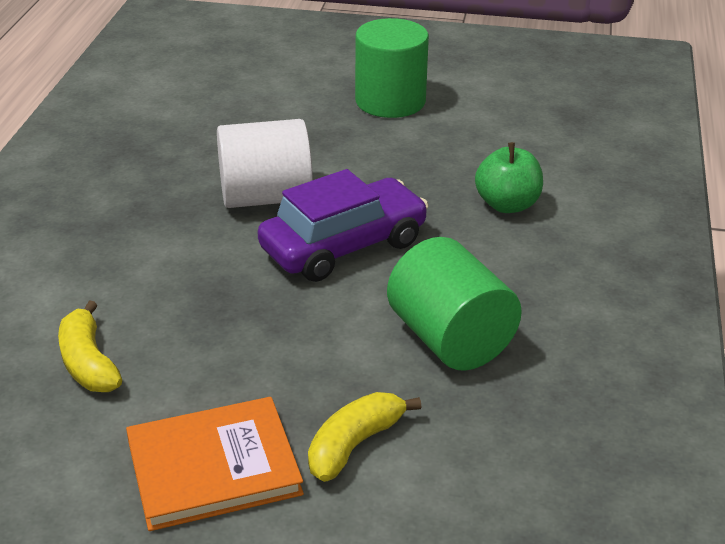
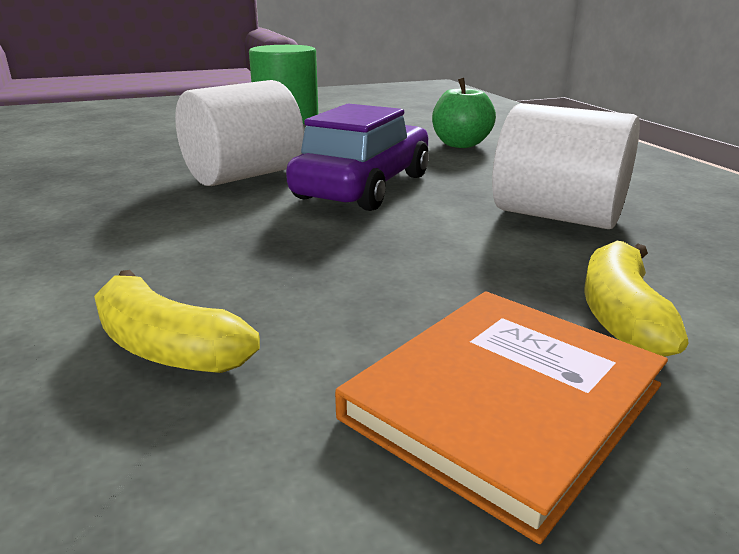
camera: 30 degrees left, 10 degrees down
green cylinder [387,237,522,371] -> white cylinder [492,103,640,229]

